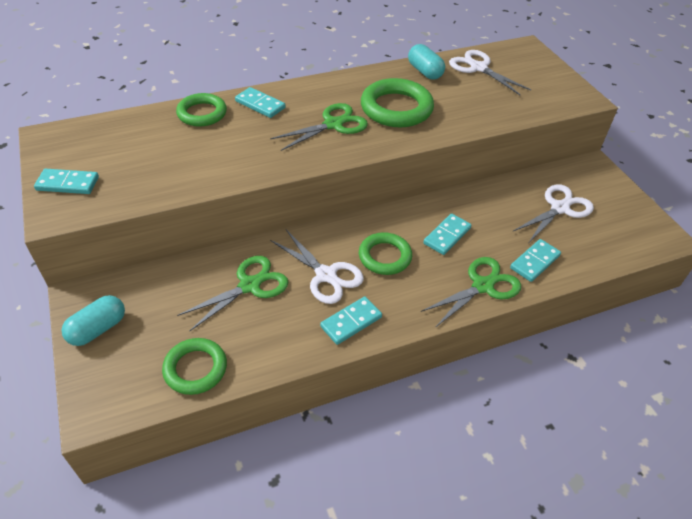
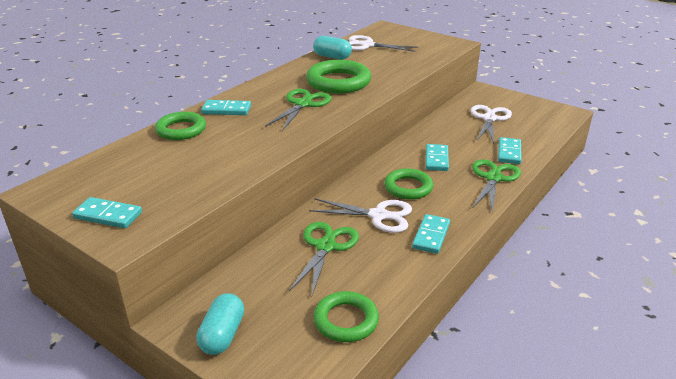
camera: 30 degrees left, 15 degrees down
turquoise domino [34,169,99,194] -> turquoise domino turned 45 degrees clockwise [72,197,142,228]

